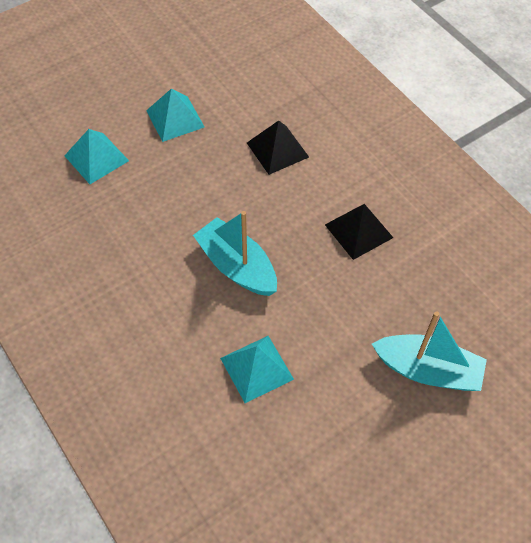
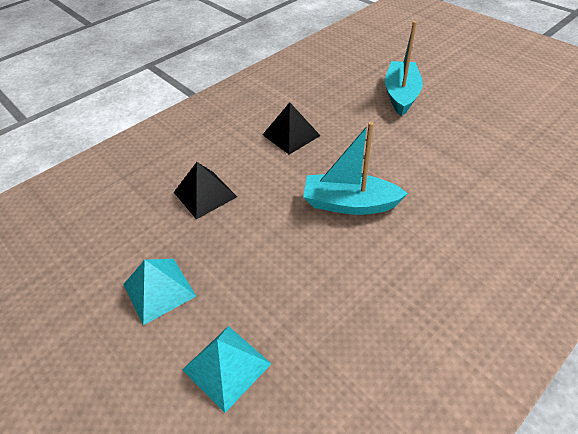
camera: 95 degrees left, 10 degrees down
turquoise boat [193,211,277,296] -> turquoise boat turned 60 degrees clockwise [303,122,408,215]
turquoise pyramid [220,336,294,403] -> none

